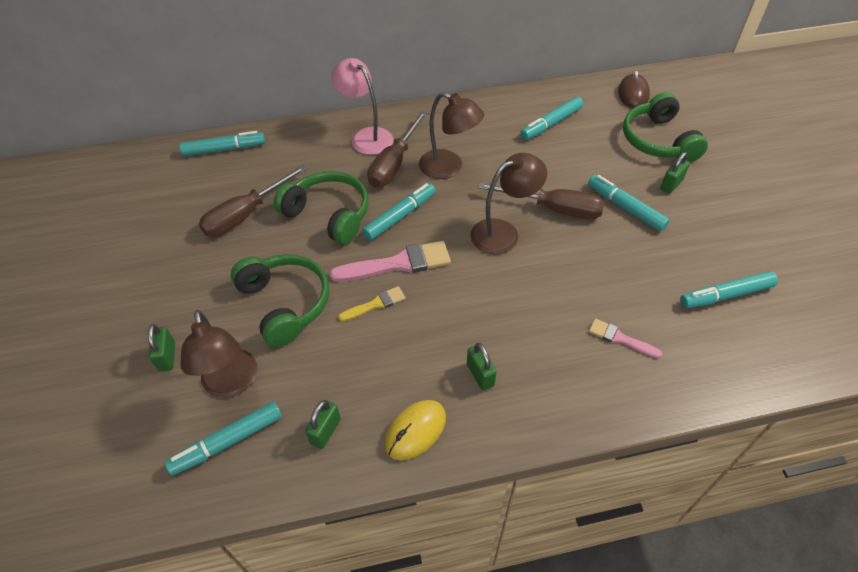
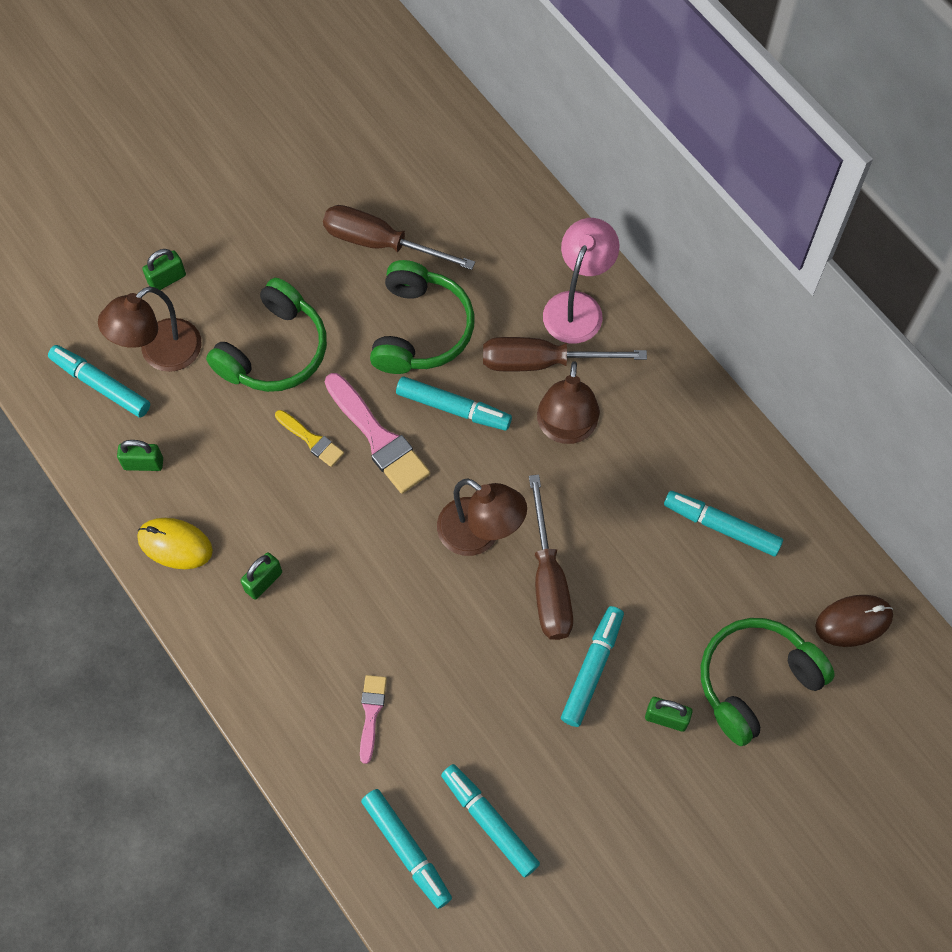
camera: 65 degrees right, 15 degrees up
turquoise marker [179,131,265,156] -> turquoise marker moved to [361,789,452,909]

